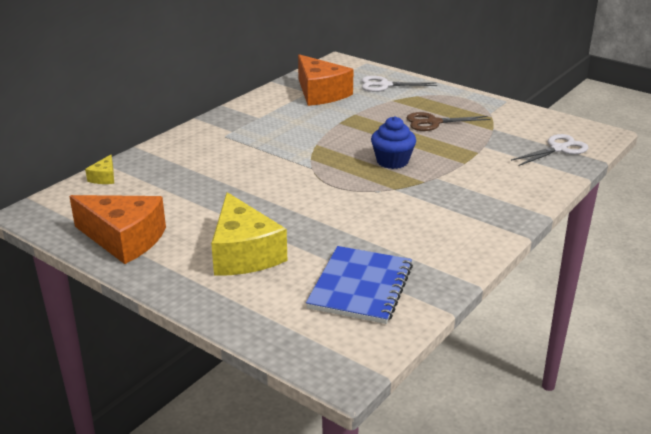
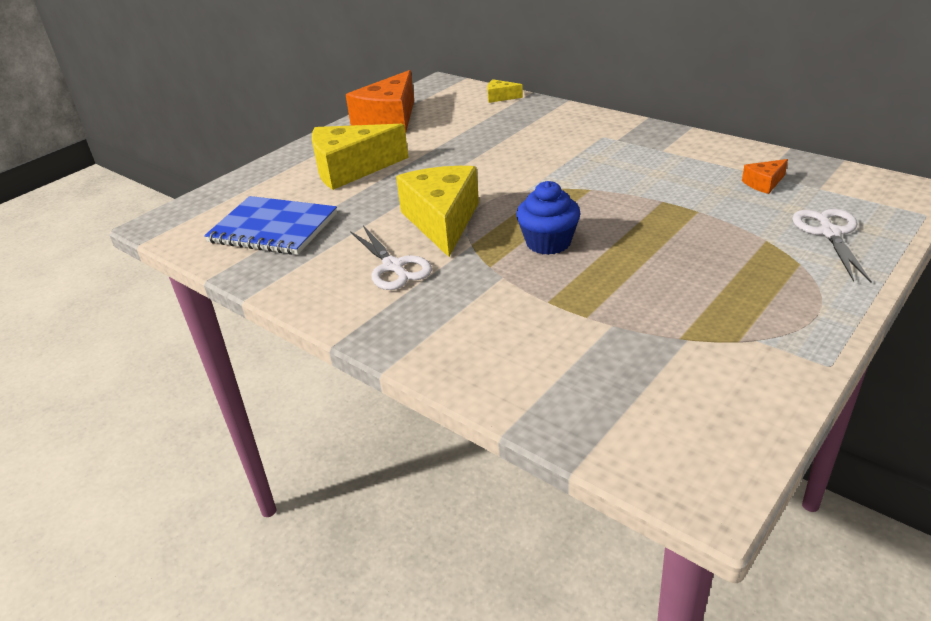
camera: 95 degrees right, 5 degrees up
orange cheese [298,54,354,106] -> orange cheese [742,159,788,194], size x0.44
brown scissors [407,112,490,131] -> none
white scissors [511,134,589,166] -> white scissors moved to [350,226,432,290]
none -> yellow cheese [396,166,479,257]

